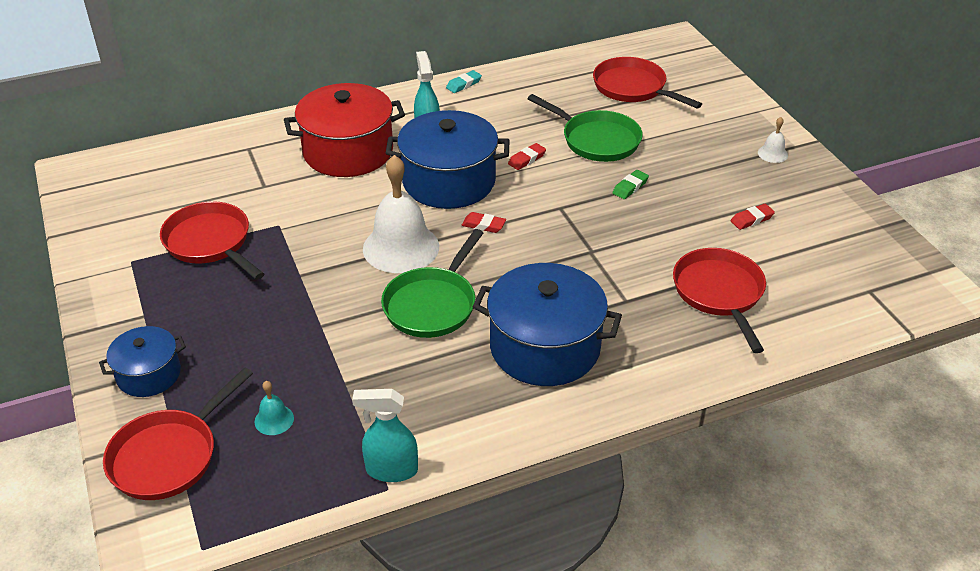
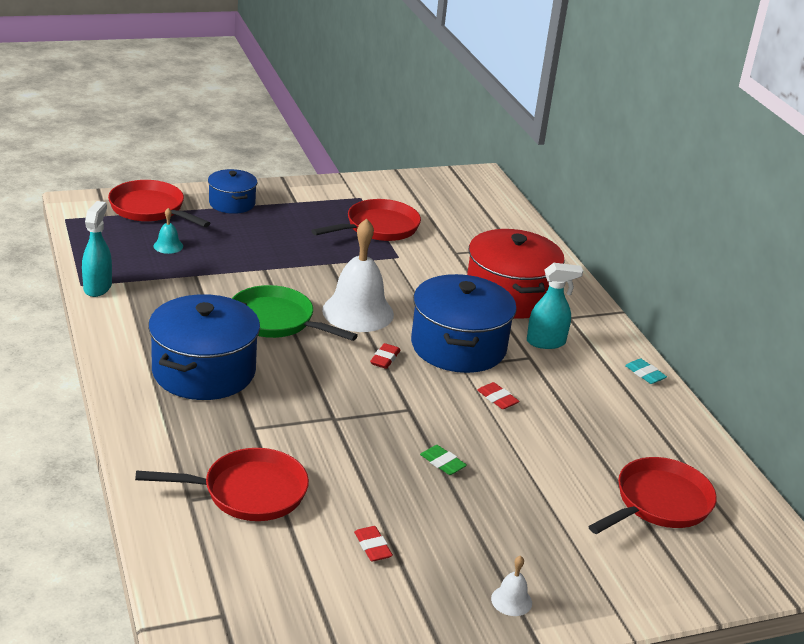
camera: 90 degrees right, 10 degrees down
green pan [528,94,643,162] -> none

